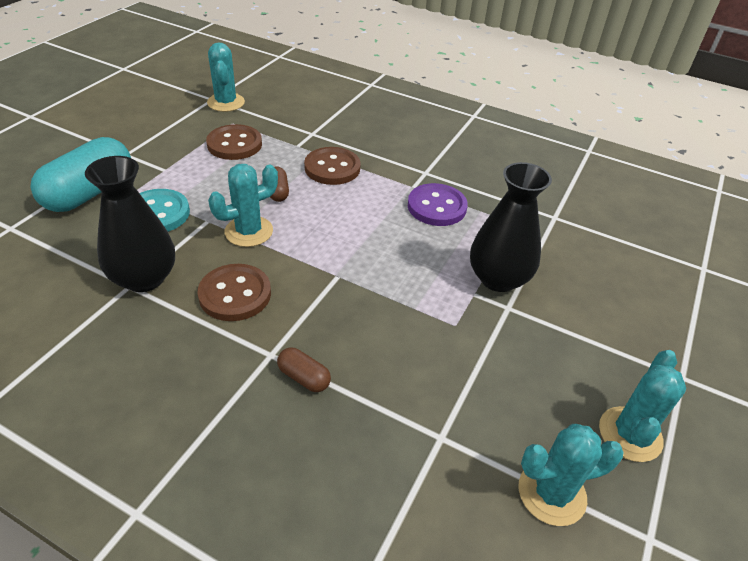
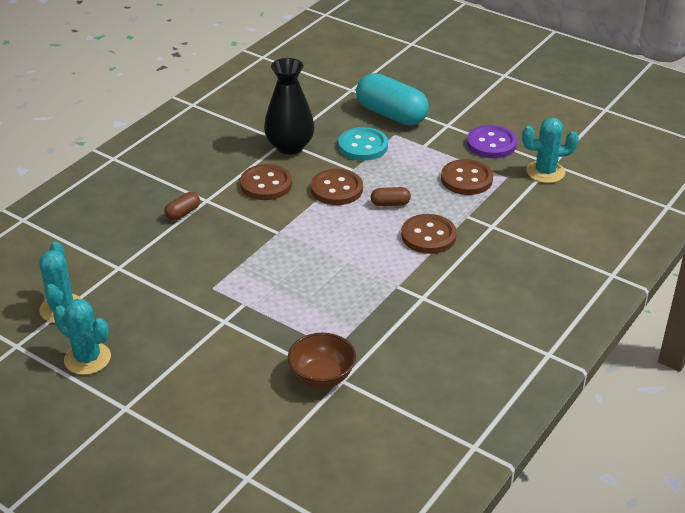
camera: 100 degrees right, 5 degrees down
turquoise cactus [208,164,278,247] -> brown button [311,169,363,205]
purple button [408,183,468,226] -> purple button moved to [467,125,517,158]
black vase [470,162,552,292] -> none
none -> brown bowl [288,333,356,388]

